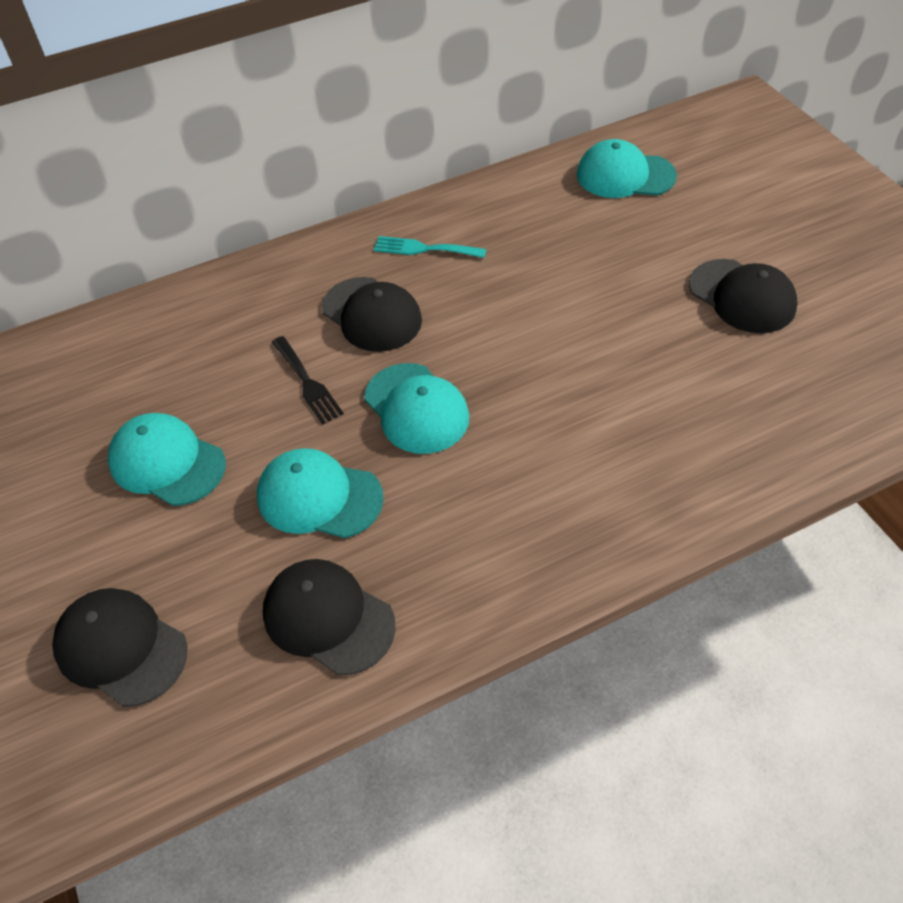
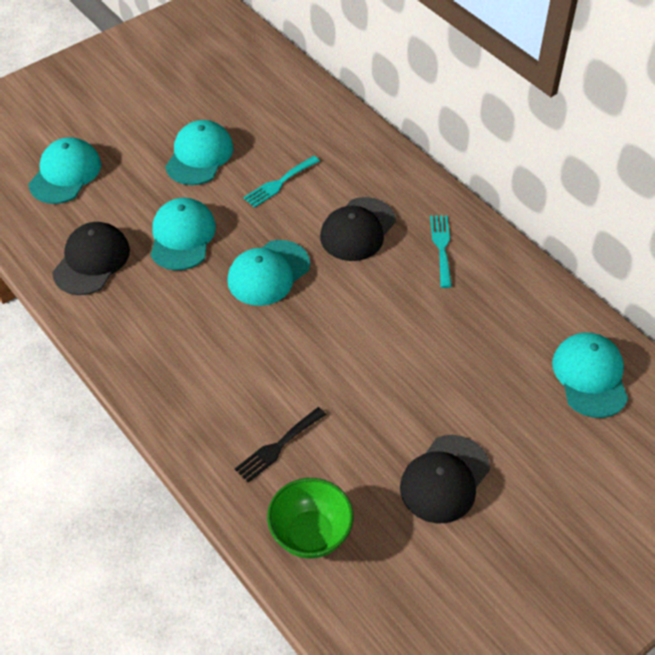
camera: 75 degrees right, 0 degrees up
black cap [52,588,188,707] -> turquoise cap [29,137,101,204]
black fork [272,336,344,424] -> black fork moved to [235,407,326,483]
none -> turquoise fork [243,156,320,208]
none -> green bowl [267,478,354,558]

